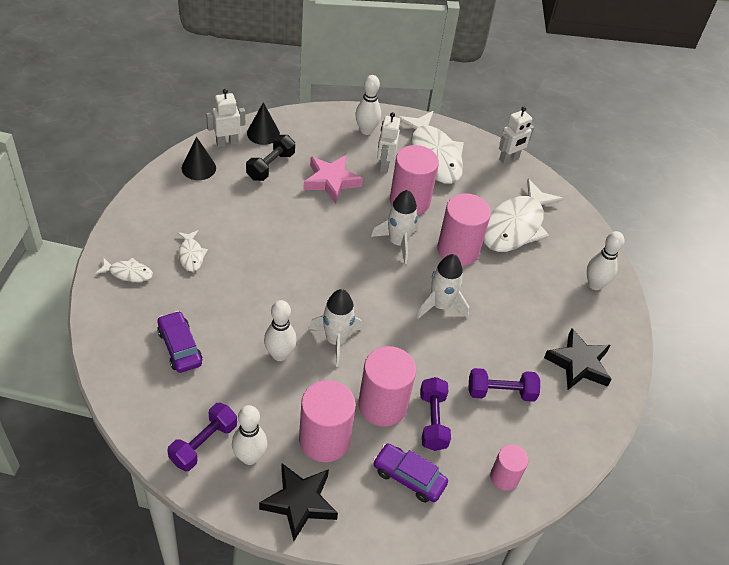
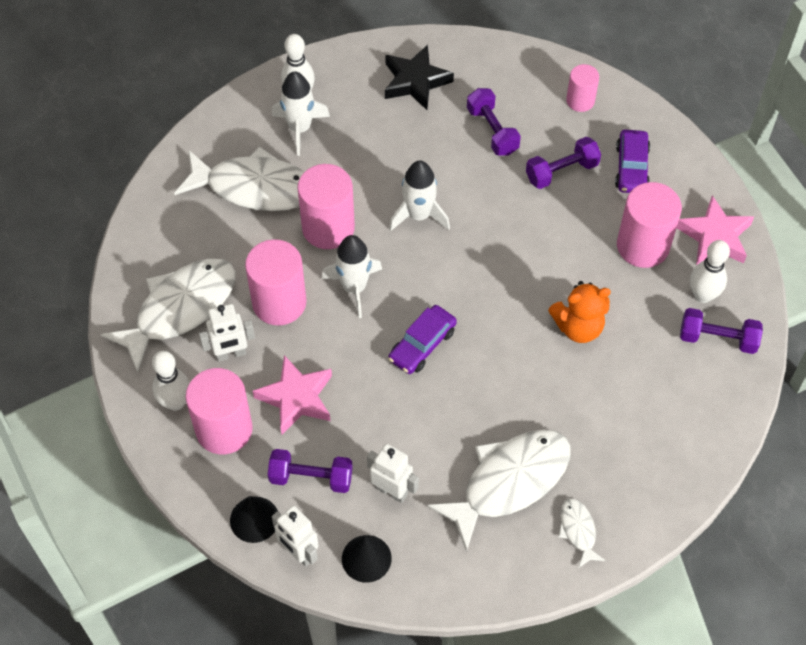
camera: 110 degrees left, 10 degrees up
purple car [157,311,203,373] -> purple car moved to [388,305,457,374]
white fish [177,230,208,272] -> white fish [427,429,571,552], size x2.20
black dumbbell [246,135,295,181] -> purple dumbbell [268,449,353,493]
black star [259,463,338,541] -> pink star [677,195,754,265]
white bowling pin [264,300,297,361] -> orange teddy bear [548,281,611,343]
white rocket [309,289,363,367] -> white rocket moved to [272,71,330,156]
pink cylinder [358,346,416,427] -> pink cylinder moved to [186,368,253,454]
white robot [499,107,534,164] -> white robot moved to [367,444,419,503]

